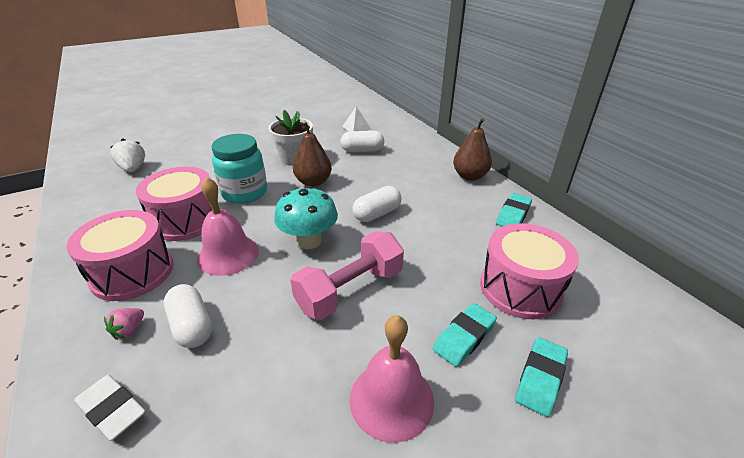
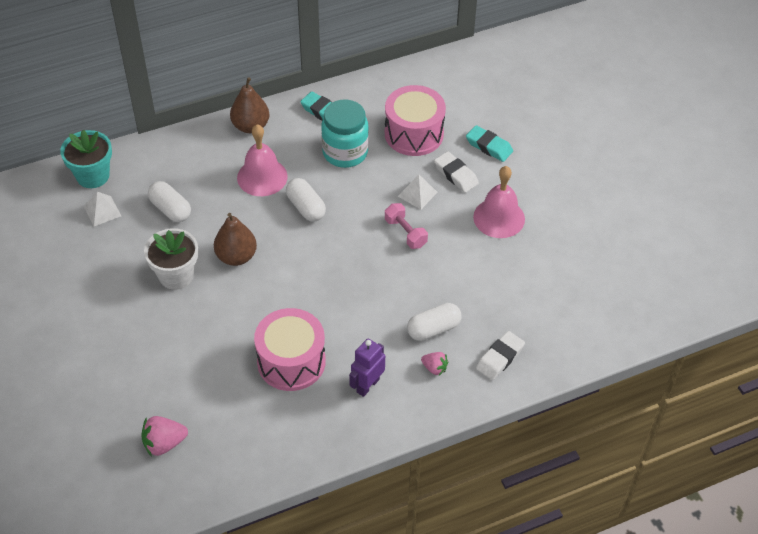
camera: 85 degrees left, 15 degrees up
pink drum [66,210,174,301] -> purple robot [349,338,385,397]
white strawberry [110,138,145,172] -> pink strawberry [141,416,188,457]
pink bell [197,177,259,276] -> pink bell moved to [237,124,288,196]
turquoise jar [212,134,267,204] -> turquoise jar moved to [321,99,369,168]
turquoise mushroom [274,186,338,249] -> none
pink dumbbell [290,231,404,320] -> pink dumbbell [385,203,428,249], size x0.58
white capsule [340,131,384,152] -> white capsule turned 45 degrees counterclockwise [148,181,191,222]
turquoise eraser [433,303,497,367] -> white eraser [434,151,479,193]
none -> turquoise flower pot [60,130,112,188]
none -> white pyramid [398,175,437,209]

